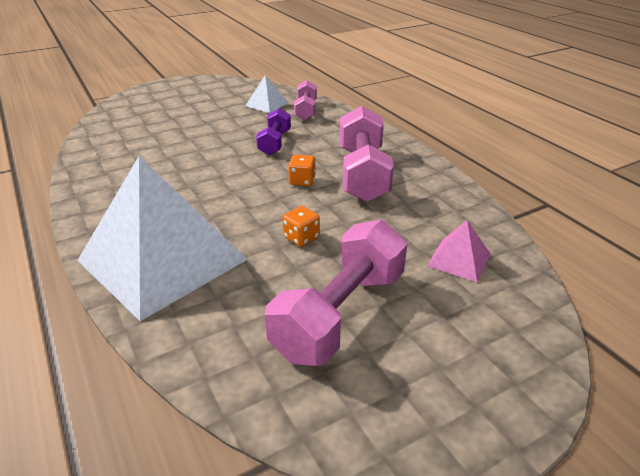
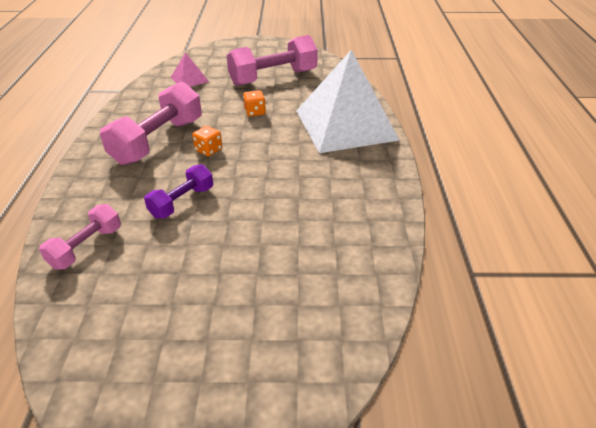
camera: 150 degrees left, 5 degrees up
white pyramid [245,75,289,113] -> none

